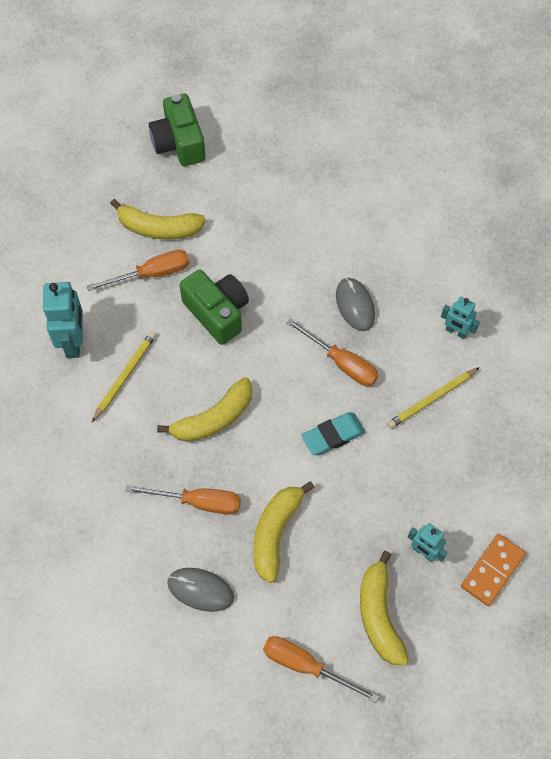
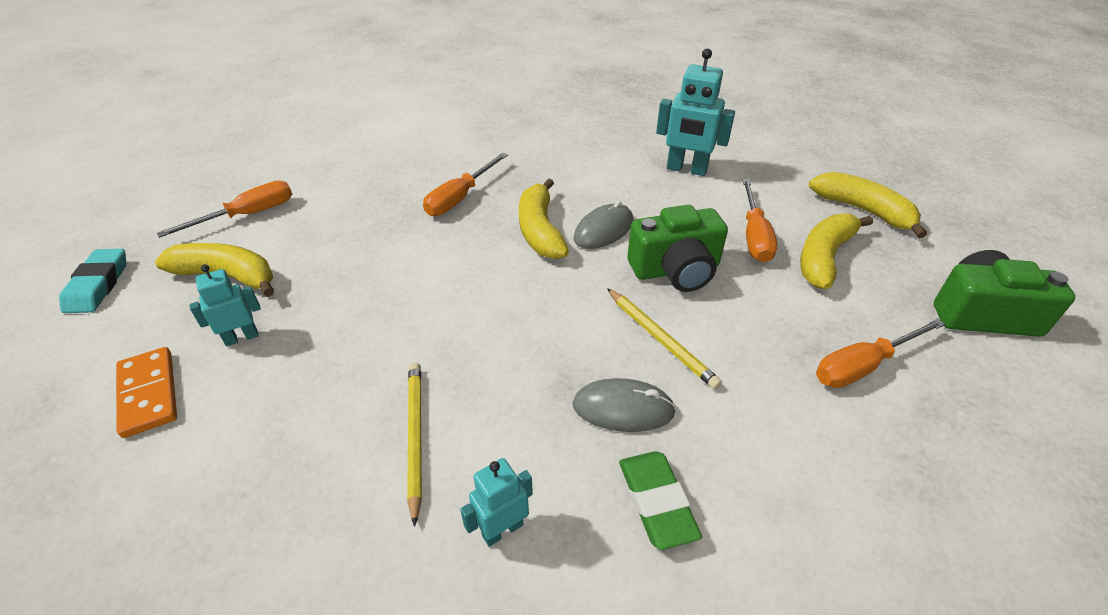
camera: 115 degrees right, 20 degrees down
yellow pencil [92,331,156,422] -> yellow pencil moved to [607,288,722,390]
grey mouse [167,568,234,612] -> grey mouse moved to [573,201,633,249]
yellow banana [253,481,314,583] -> yellow banana moved to [809,172,927,238]
orange screwdriver [287,319,378,386] -> orange screwdriver moved to [816,318,946,388]
turquoise eraser [301,412,366,455] -> turquoise eraser moved to [59,249,126,313]
none -> green eraser [619,451,702,550]

